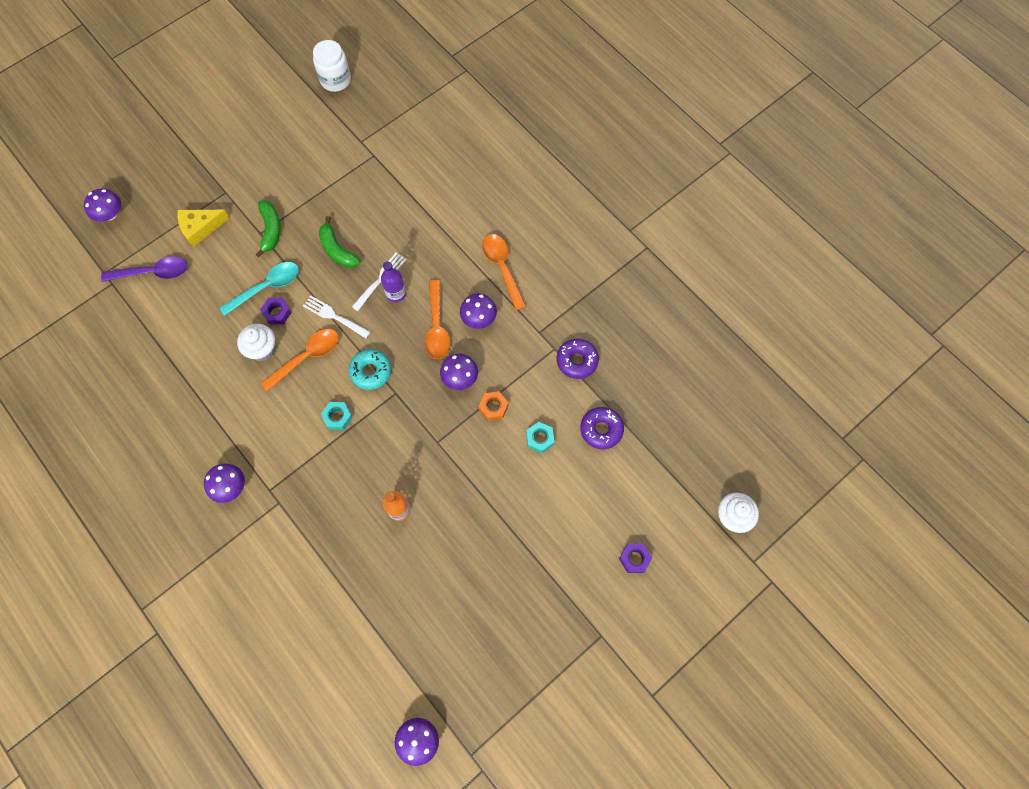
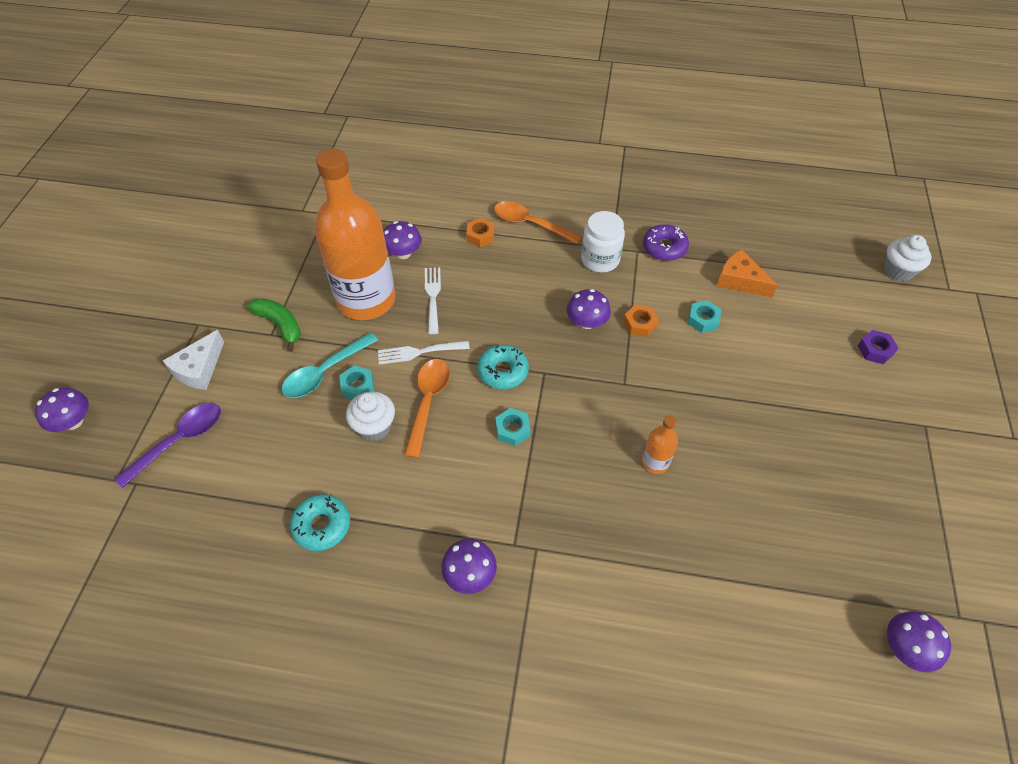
camera: 40 degrees left, 15 degrees down
yellow cheese [177,210,229,247] -> white cheese [163,330,224,390]
turquoise spoon [219,262,299,316] -> turquoise spoon turned 150 degrees counterclockwise [282,332,378,398]
purple nut [260,297,292,325] -> turquoise nut [339,365,374,399]
white jar [313,40,351,92] -> white jar moved to [581,211,625,273]
green banana [319,216,360,268] -> orange bottle [315,148,395,320]
purple bottle [381,261,406,302] -> none
orange spoon [424,280,450,359] -> none
purple mushroom [460,293,497,329] -> purple mushroom moved to [383,221,422,259]
purple donut [580,407,624,449] -> orange cheese [717,249,778,298]
none -> turquoise donut [290,494,350,551]
none -> orange nut [467,218,494,247]

